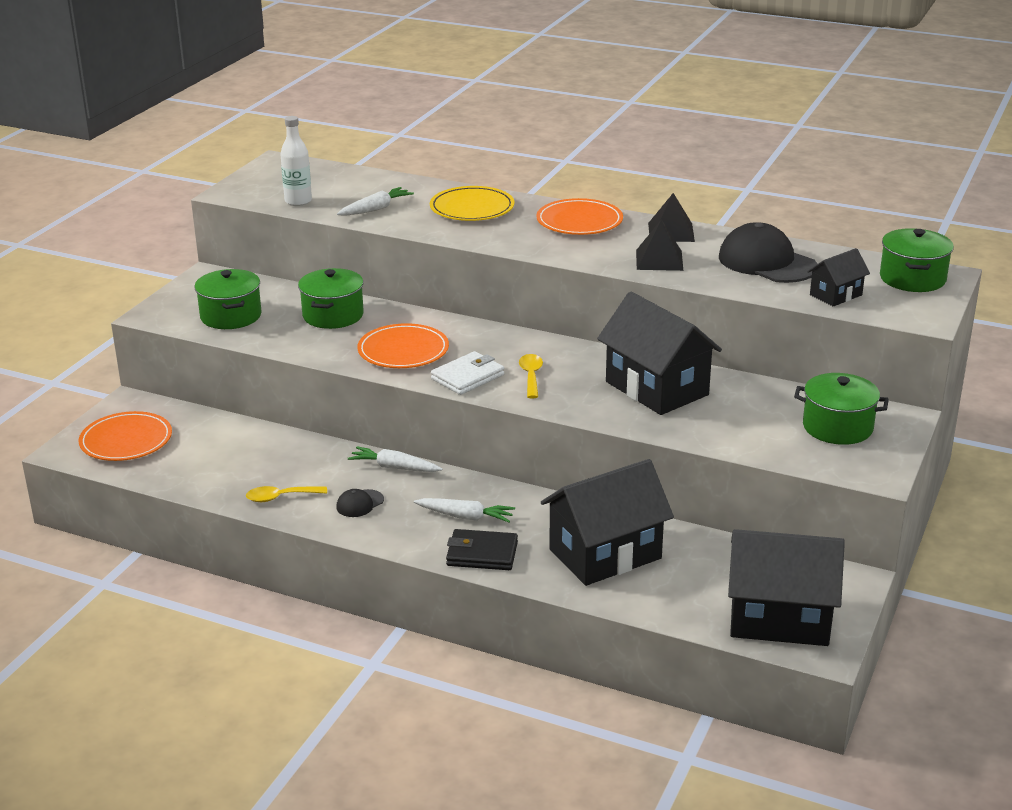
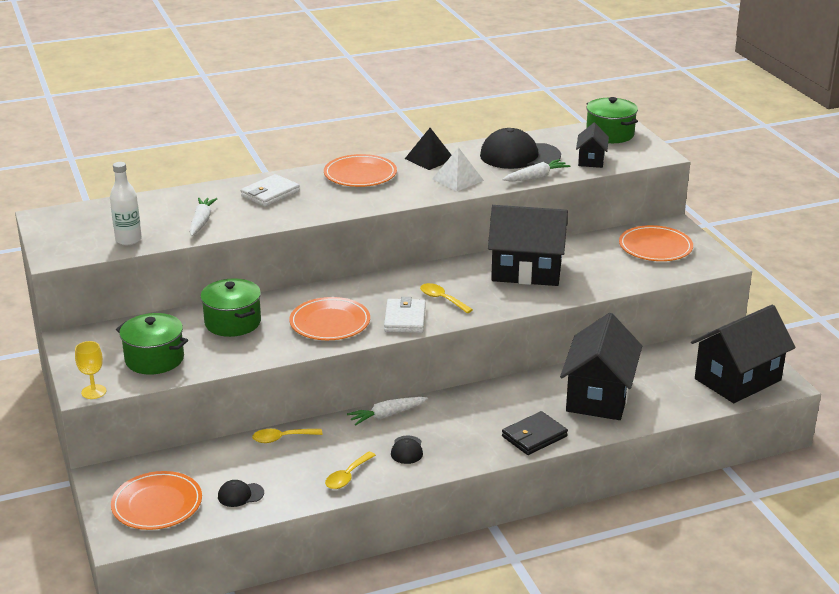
camera: 45 degrees left, 0 degrees up
white carrot [414,498,515,523] -> white carrot moved to [502,159,571,181]
yellow plate [430,186,515,221] -> white wallet [241,174,300,207]
black pyramid [636,220,683,271] -> white pyramid [432,147,484,191]
green pot [794,373,889,445] -> orange plate [619,225,693,261]
none -> yellow goblet [75,341,106,399]
none -> black cap [218,480,264,507]
none -> yellow spoon [252,429,323,443]

